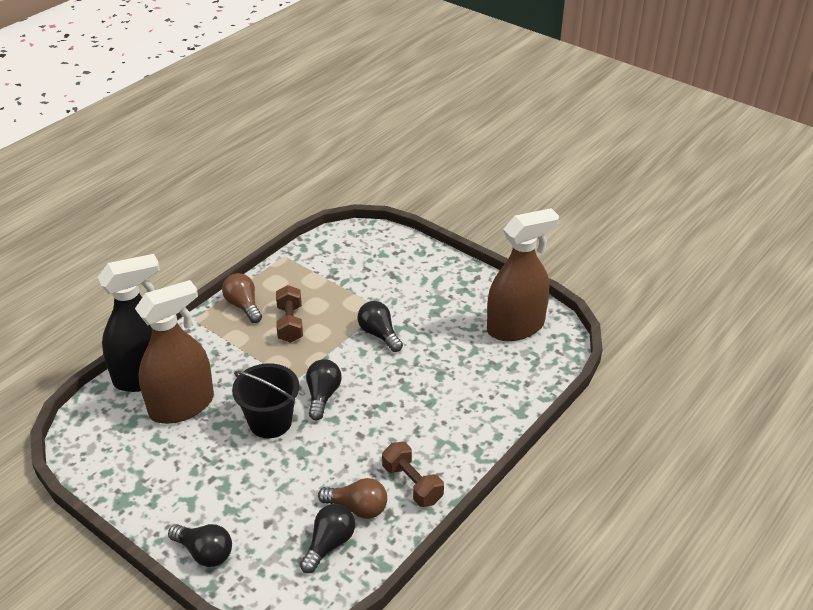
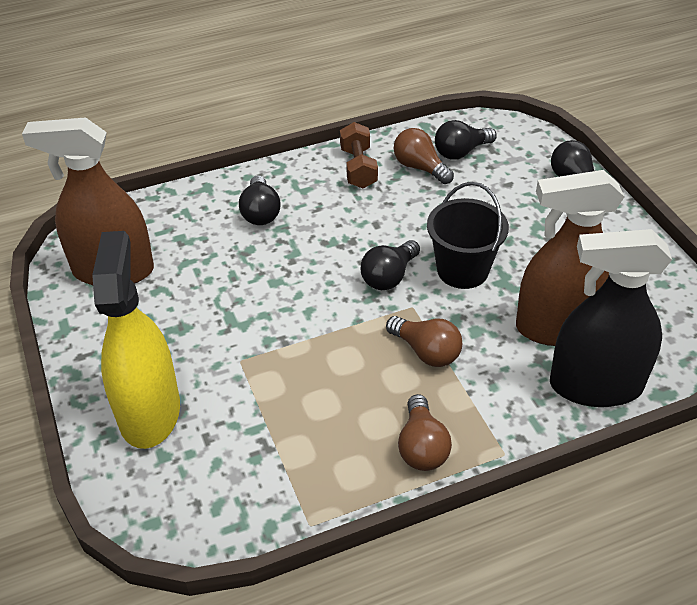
camera: 150 degrees left, 5 degrees up
brown dumbbell [276,285,303,343] -> none
black light bulb [358,301,403,352] -> black light bulb moved to [239,175,280,225]
none -> yellow spray bottle [92,231,180,449]
none -> brown light bulb [386,316,462,367]

